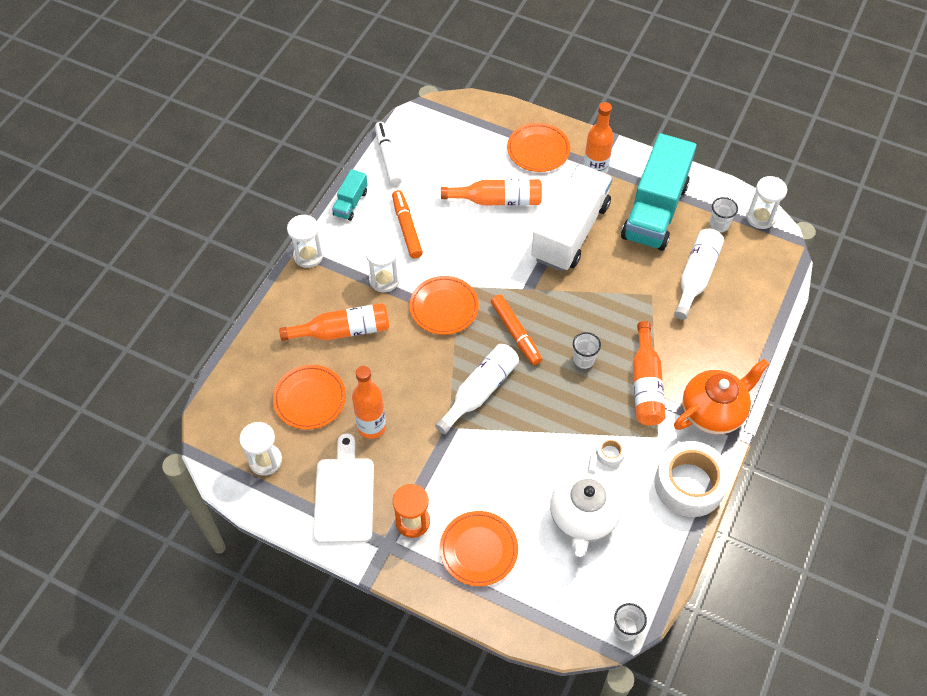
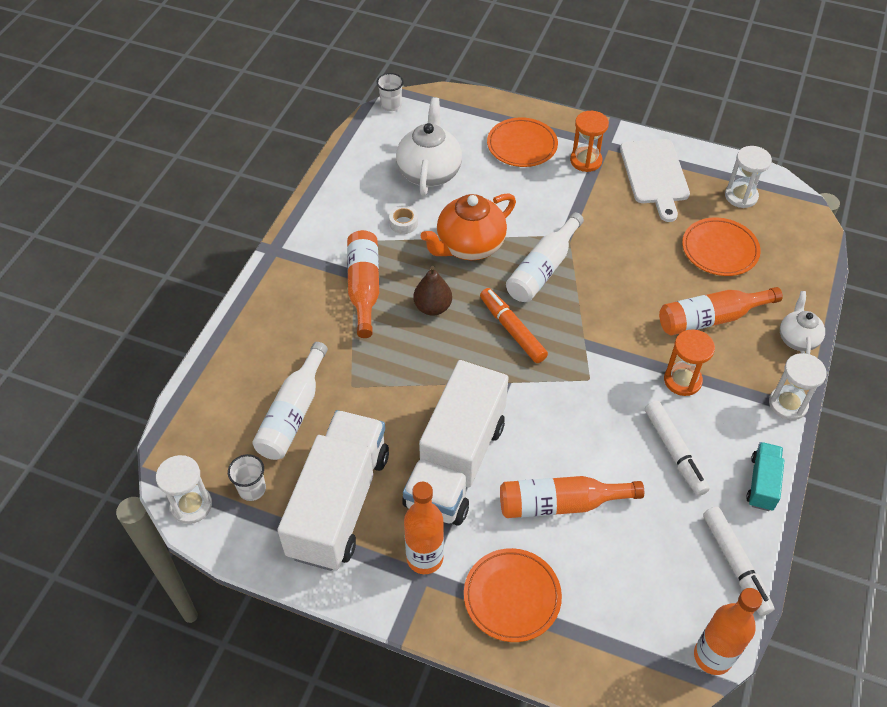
camera: 175 degrees right, 5 degrees down
orange bottle [352,366,386,439] -> orange bottle moved to [694,588,762,675]
white hourglass [366,239,399,292] -> orange hourglass [664,329,715,396]
orange marker [392,190,423,259] -> white marker [645,401,710,496]
orange plate [410,276,479,335] -> none
white cup [573,332,601,369] -> brown pear [413,266,452,316]
turquoise truck [621,133,697,251] -> white truck [277,410,389,571]
white tape [654,441,730,517] -> none
orange teapot [674,359,769,434] -> orange teapot moved to [420,193,516,260]
none -> white teapot [780,291,825,354]

